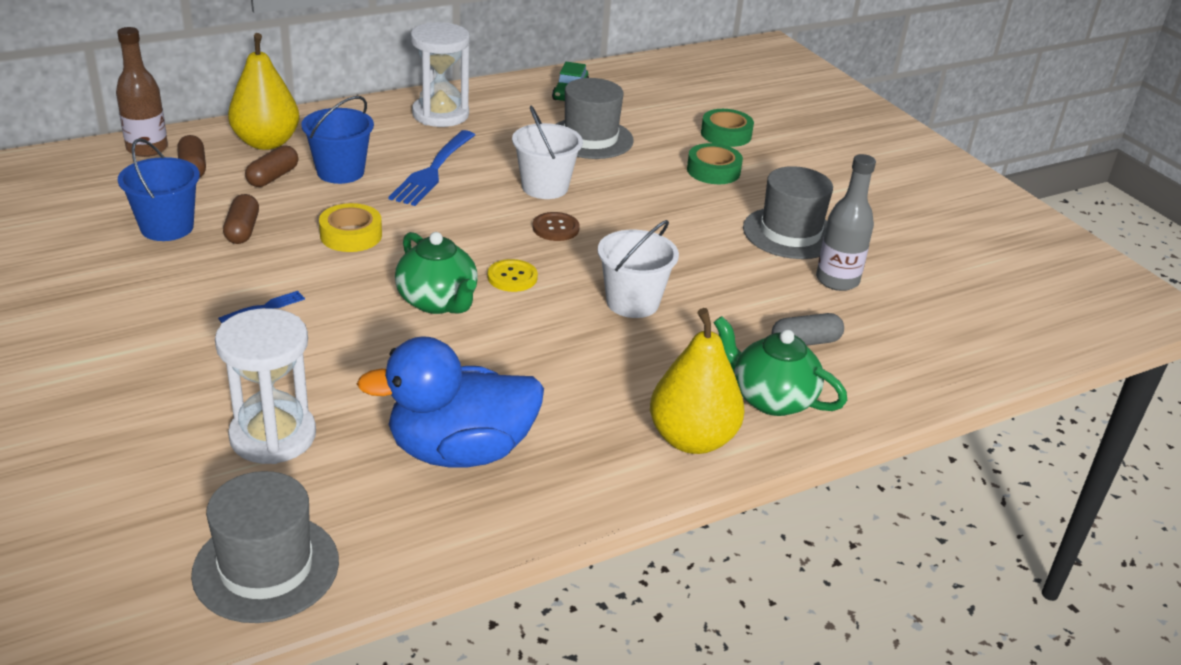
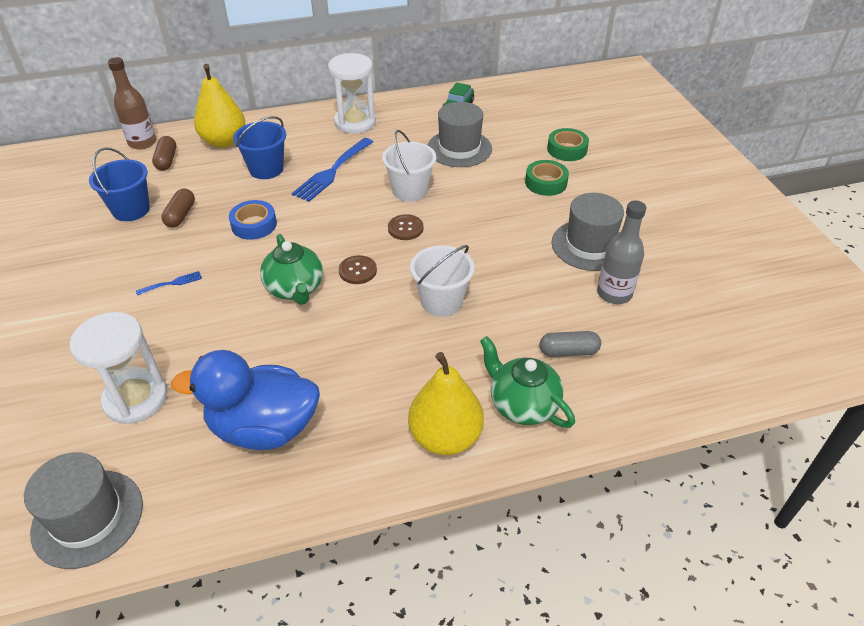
camera: 15 degrees right, 10 degrees up
brown capsule [245,145,298,187] -> none
yellow tape [319,203,382,252] -> blue tape [229,200,277,240]
yellow button [488,259,538,292] -> brown button [339,255,377,284]

